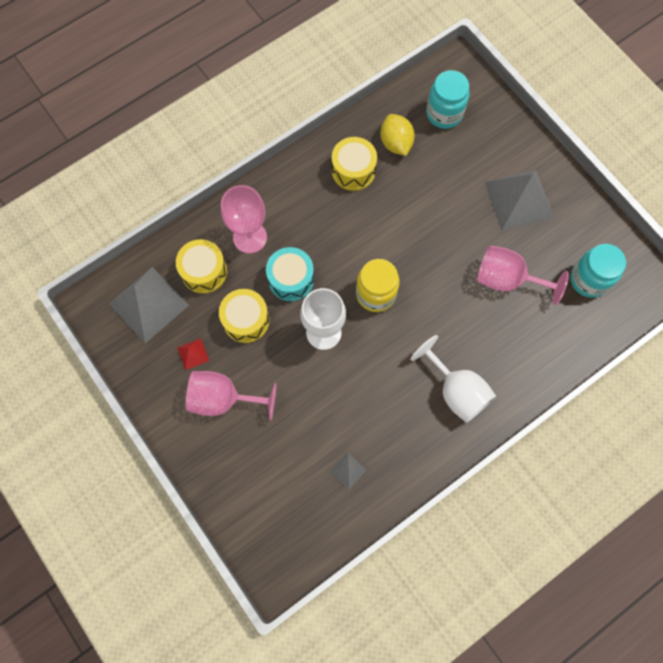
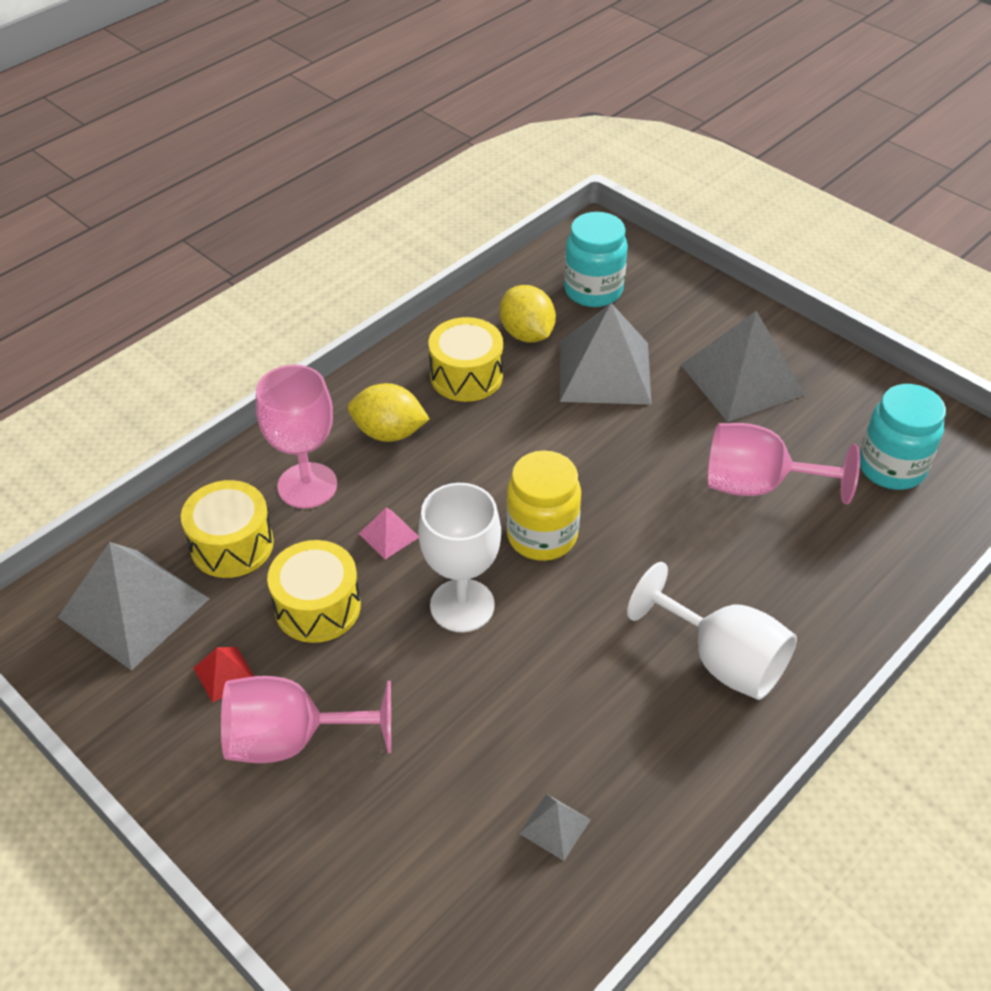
camera: 10 degrees left, 25 degrees down
turquoise drum [266,247,314,301] -> pink pyramid [359,507,419,559]
none -> yellow lemon [348,383,429,442]
none -> grey pyramid [560,303,652,405]

